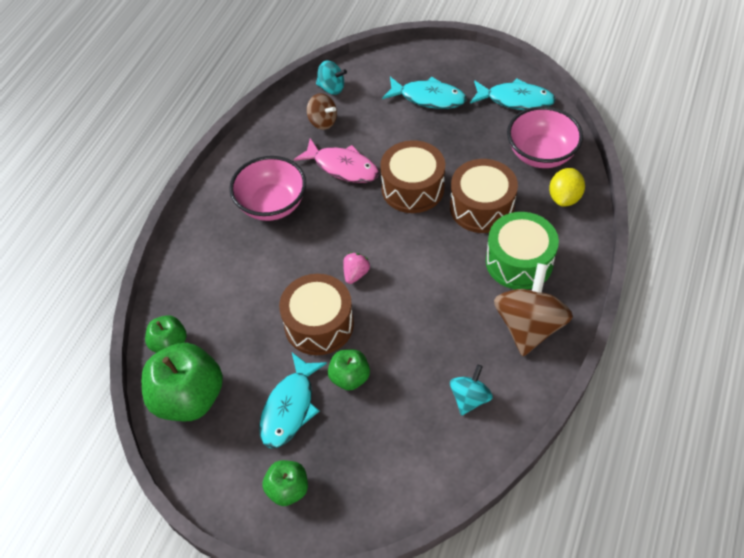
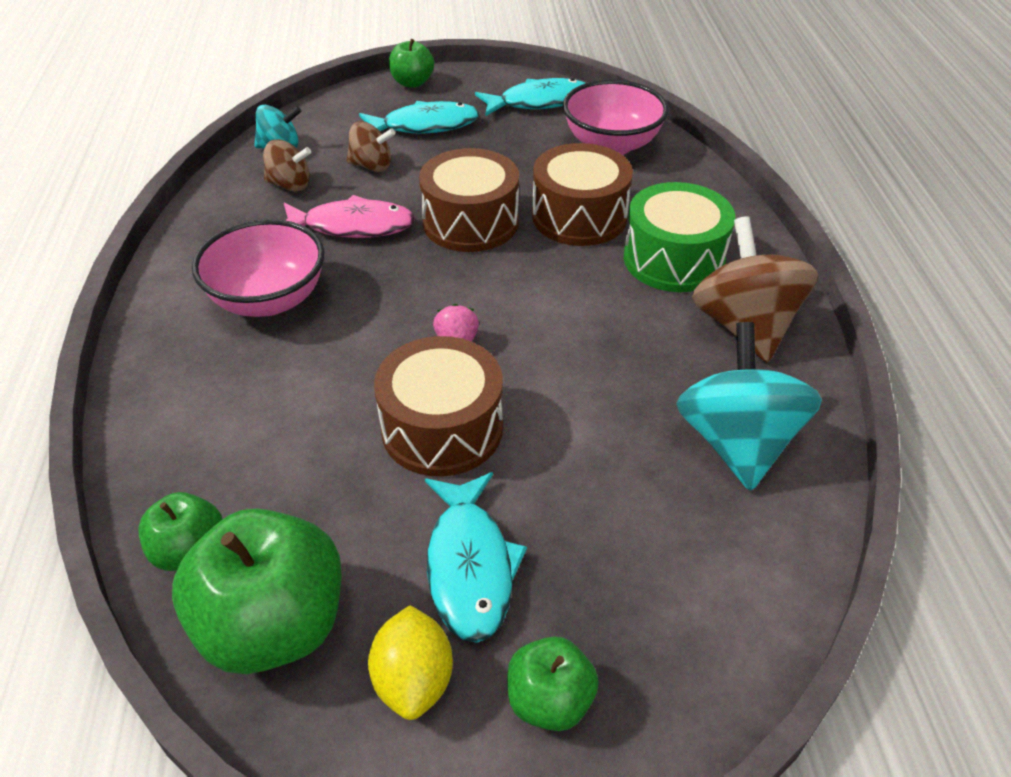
camera: 30 degrees left, 10 degrees down
green apple [328,349,370,391] -> green apple moved to [389,39,434,88]
turquoise spinning top [450,364,493,416] -> turquoise spinning top [676,322,822,491], size x1.81
yellow lemon [549,168,585,207] -> yellow lemon moved to [368,605,453,720]
none -> brown spinning top [347,121,395,172]

